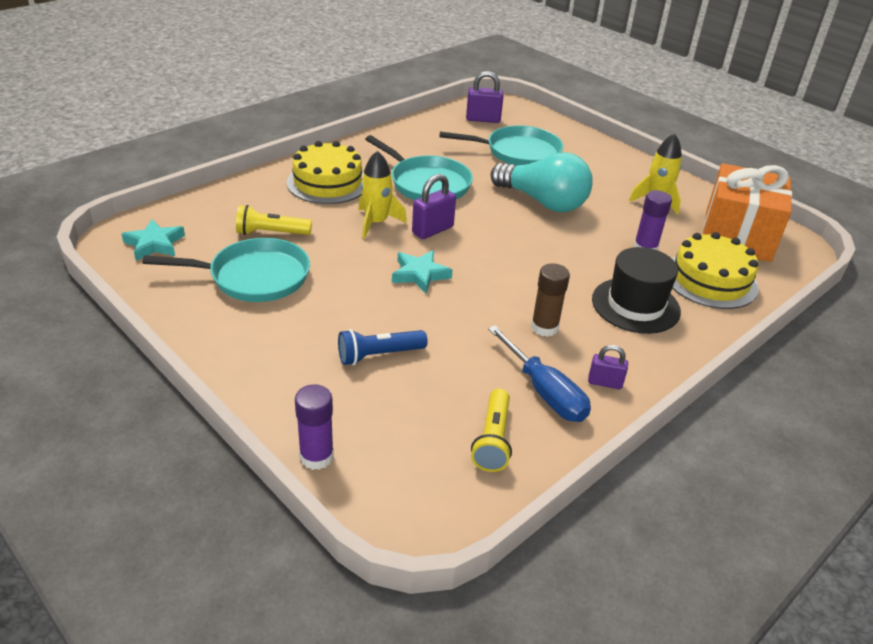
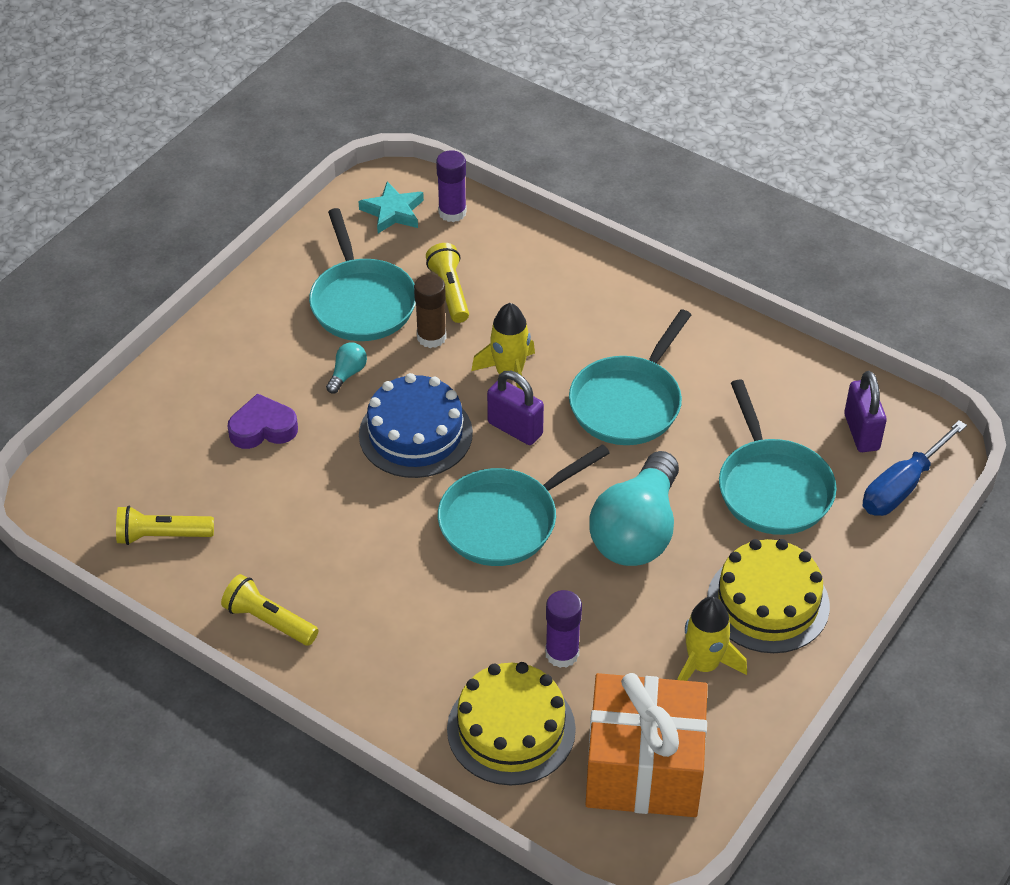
camera: 80 degrees right, 10 degrees up
yellow cake [287,141,364,204] -> yellow cake moved to [707,539,830,653]
purple glue stick [295,384,334,470] -> purple glue stick moved to [436,150,467,222]
blue flashlight [338,329,428,365] -> purple heart [227,393,298,449]
turquoise star [392,250,452,293] -> blue cake [359,373,473,478]
blue screwdriver [488,326,591,422] -> blue screwdriver moved to [863,420,967,516]
brown glue stick [531,264,570,337] -> brown glue stick moved to [414,274,447,348]
purple padlock [588,345,628,389] -> yellow flashlight [221,574,319,646]
black hat [592,247,681,334] -> none
none -> turquoise light bulb [326,343,367,394]
none -> turquoise pan [438,444,610,566]

